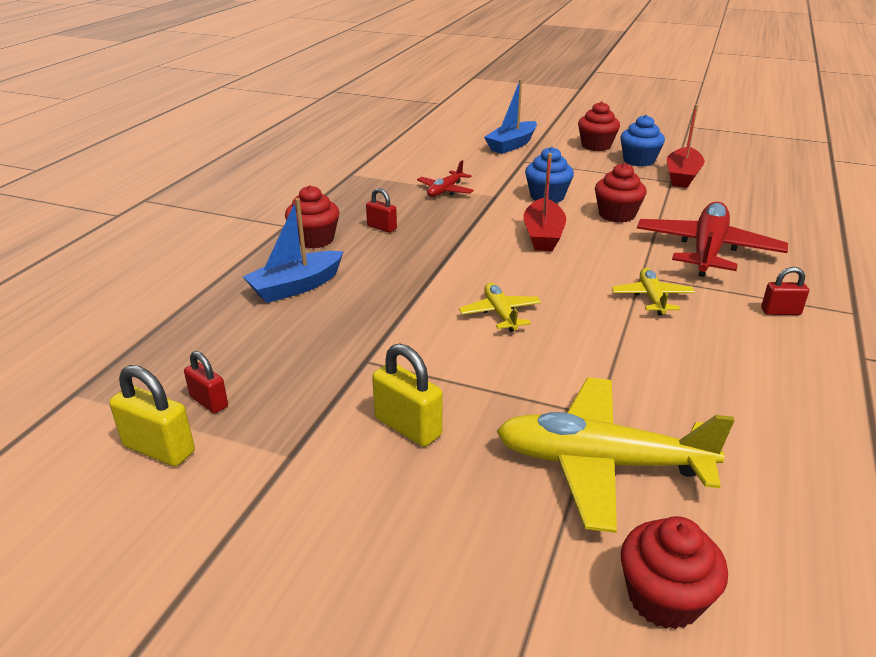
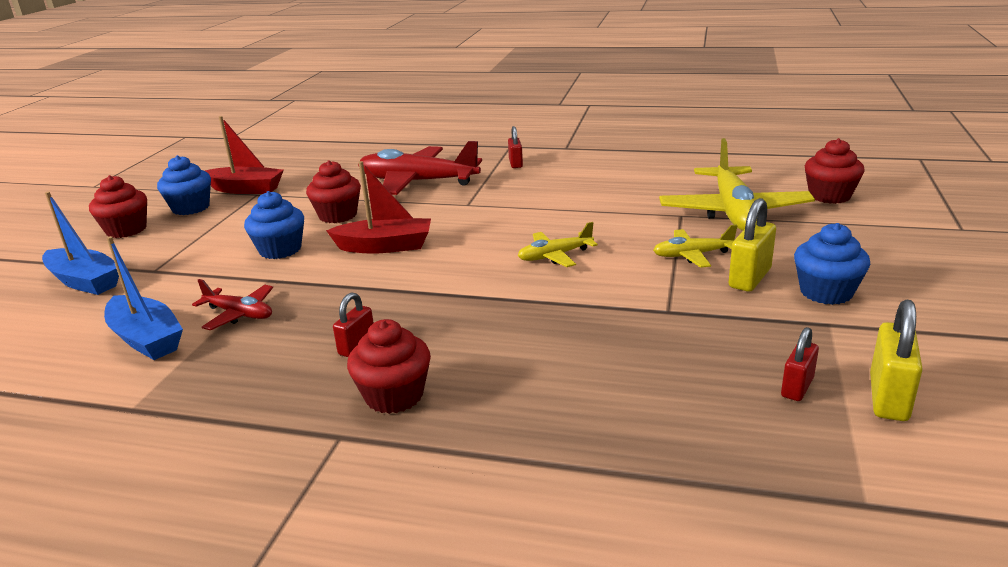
camera: 95 degrees left, 5 degrees down
blue boat [243,198,344,303] -> blue boat moved to [104,236,183,360]
yellow plane [612,268,695,316] -> yellow plane moved to [653,225,738,268]
none -> blue cupcake [794,223,870,305]

